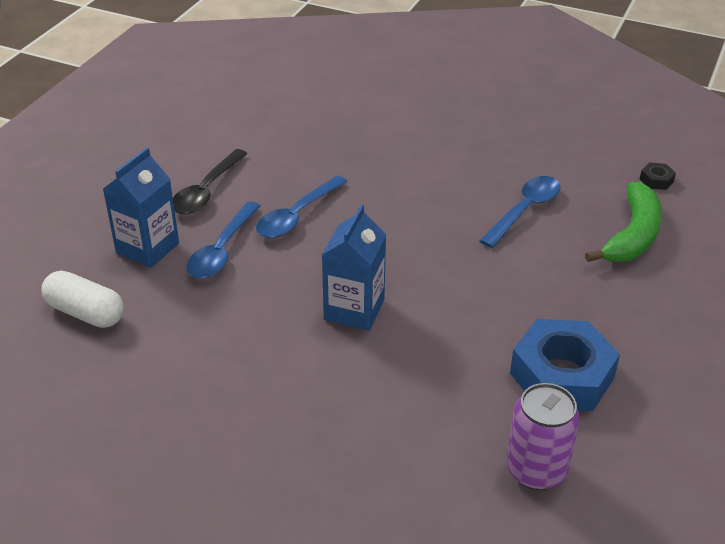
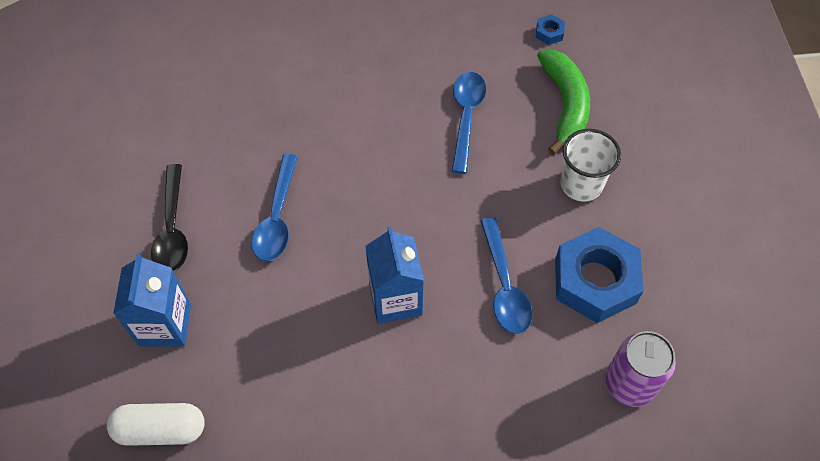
camera: 30 degrees left, 20 degrees up
blue spoon [186,202,260,279] -> blue spoon moved to [480,217,532,334]
black nut [640,162,676,190] -> blue nut [536,15,565,45]
none -> white cup [560,129,621,202]

